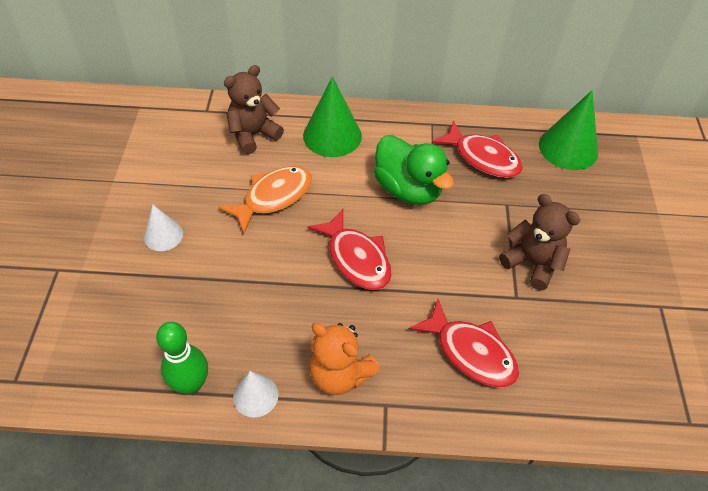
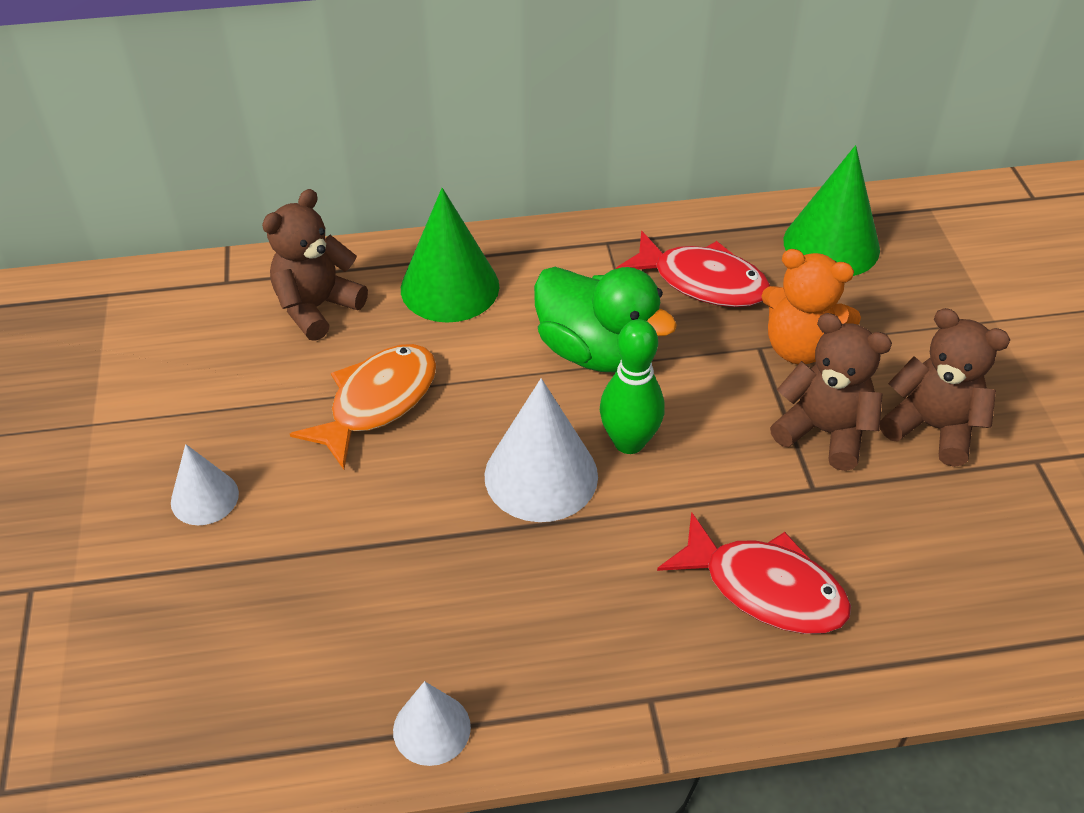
camera: 10 degrees left, 5 degrees down
green bowling pin [156,322,208,394] -> green bowling pin moved to [600,319,664,454]
red fish [307,209,392,290] -> white cone [485,378,598,522]
orange teddy bear [309,323,380,395] -> orange teddy bear moved to [761,249,861,364]
none -> brown teddy bear [880,308,1010,467]

